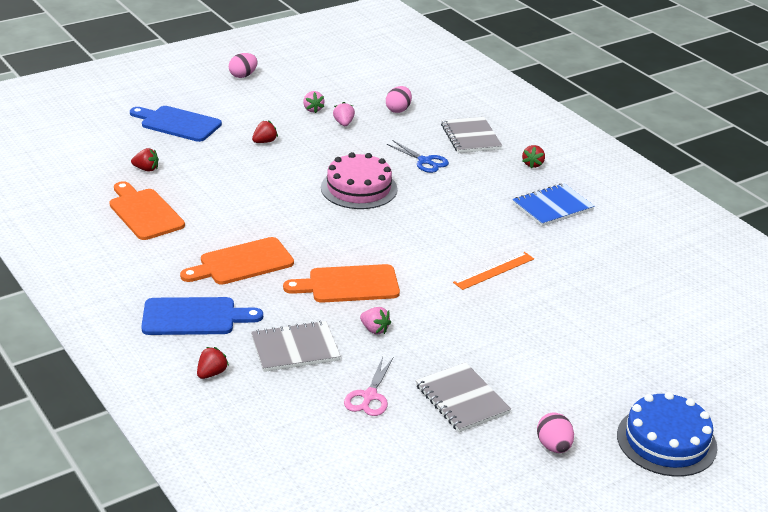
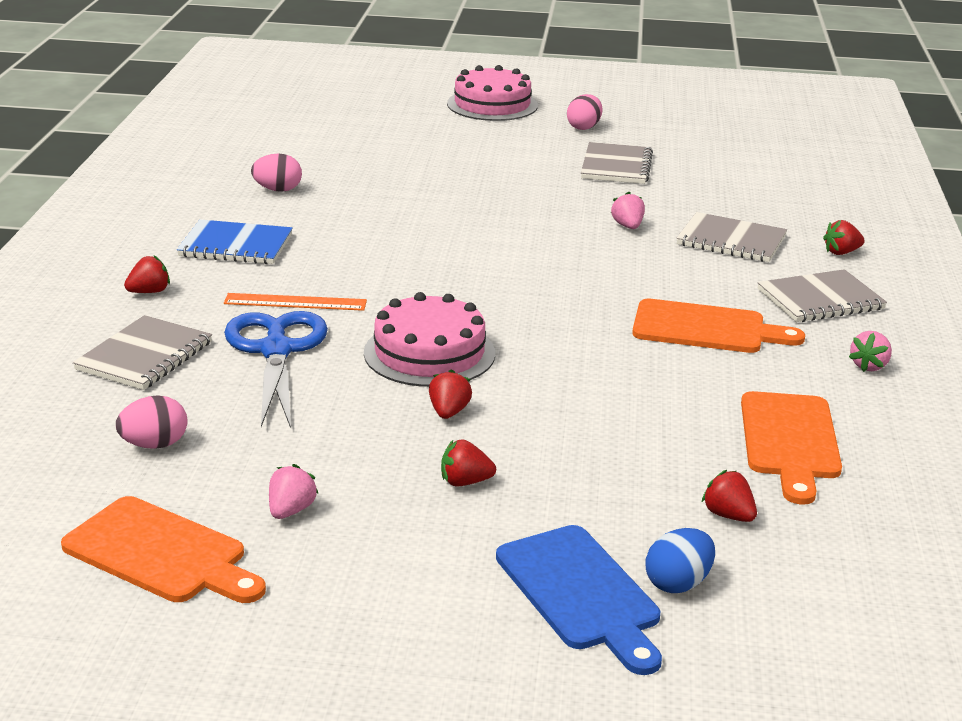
camera: 140 degrees left, 5 degrees down
blue cutting board [141,297,263,335] -> grey notebook [757,269,887,322]
pink egg [229,53,258,78] -> pink egg moved to [251,154,302,192]
orange cutting board [283,264,400,303] -> orange cutting board moved to [61,496,266,603]
pink strawberry [333,102,355,126] -> pink strawberry moved to [849,331,892,372]
pink scissors [344,357,393,416] -> none
blue scissors [387,141,449,173] -> blue scissors [224,311,328,428], size x1.74
orange ruler [453,252,534,290] -> orange ruler moved to [224,293,367,311]
blue cake [617,392,718,477] -> pink cake [447,65,538,121]
none -> red strawberry [429,369,472,419]
none -> blue egg [645,528,715,593]

